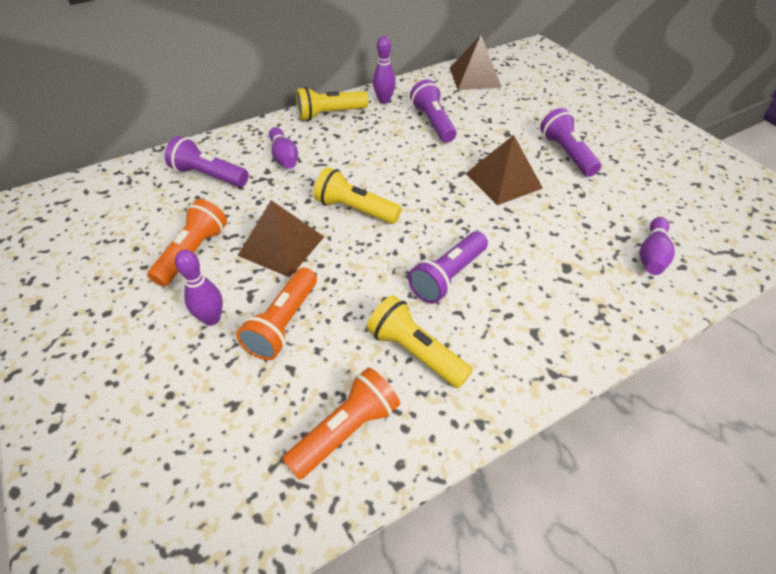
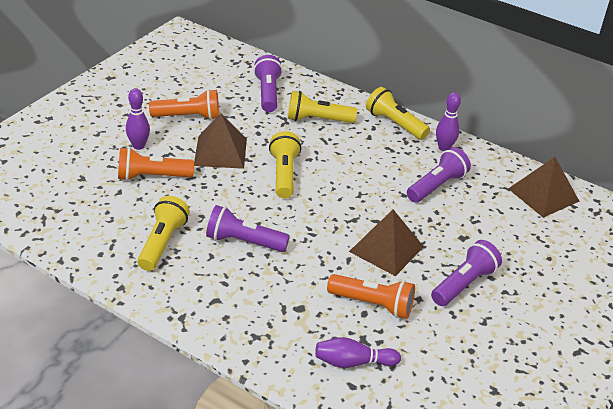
camera: 60 degrees right, 10 degrees down
purple bowling pin [269,127,298,169] -> yellow flashlight [288,91,357,123]
orange flashlight [282,367,400,480] -> orange flashlight moved to [327,274,415,319]

